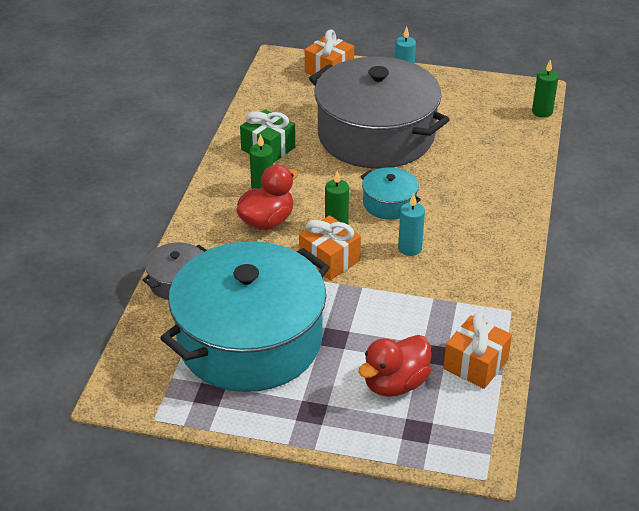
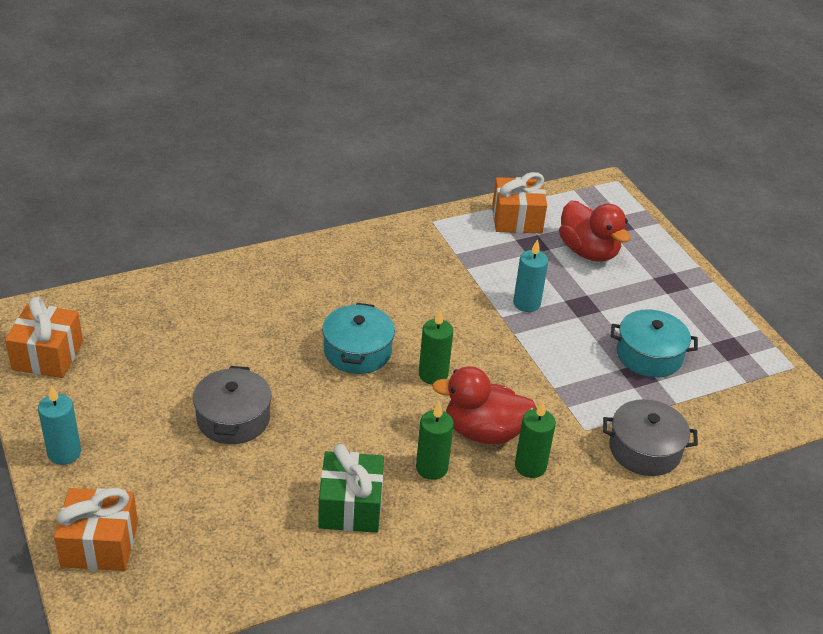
camera: 130 degrees left, 0 degrees up
turquoise pot [160,241,330,392] -> turquoise pot [611,309,698,378], size x0.42
orange gift [299,215,361,280] -> orange gift moved to [5,297,83,378]
grey pot [309,57,450,168] -> grey pot [193,366,272,444], size x0.42
red duck [358,335,431,397] -> red duck turned 45 degrees clockwise [559,200,631,262]
turquoise candle [398,194,425,256] -> turquoise candle moved to [513,239,548,312]
green candle [532,60,559,118] -> green candle moved to [515,401,556,478]

